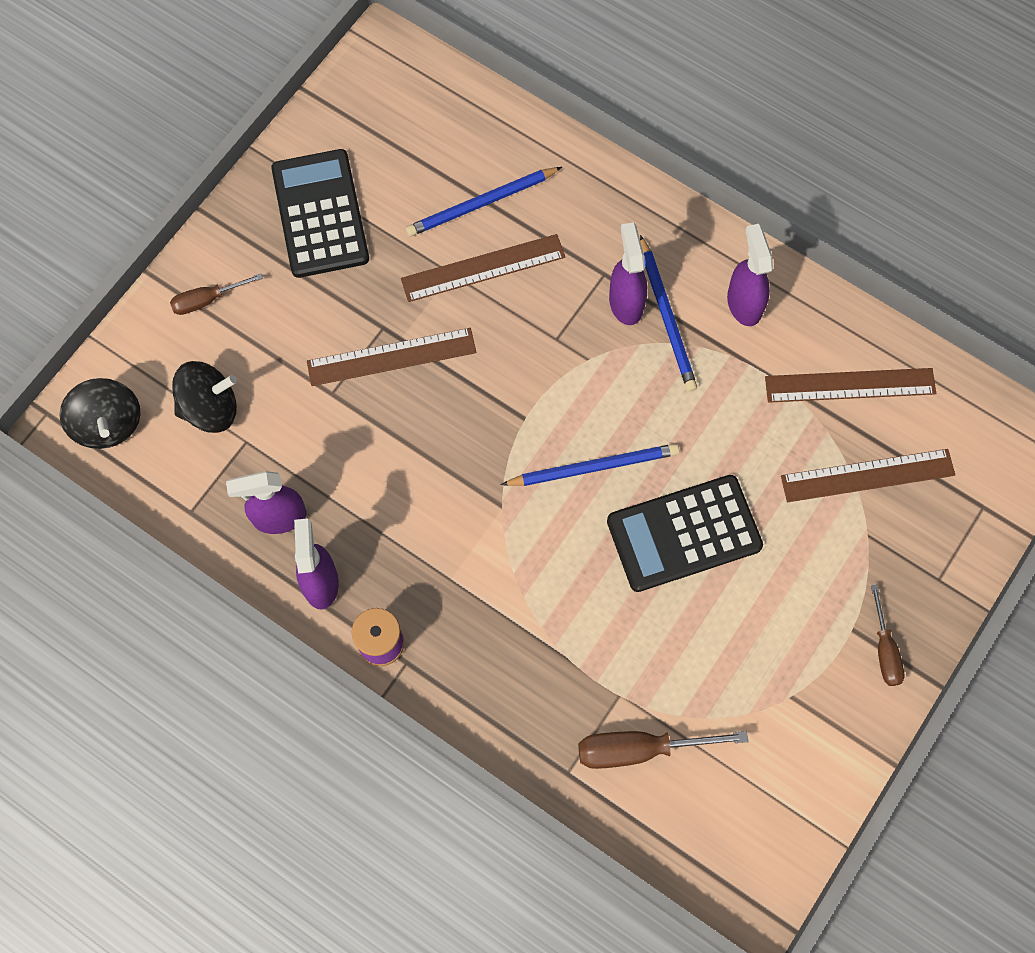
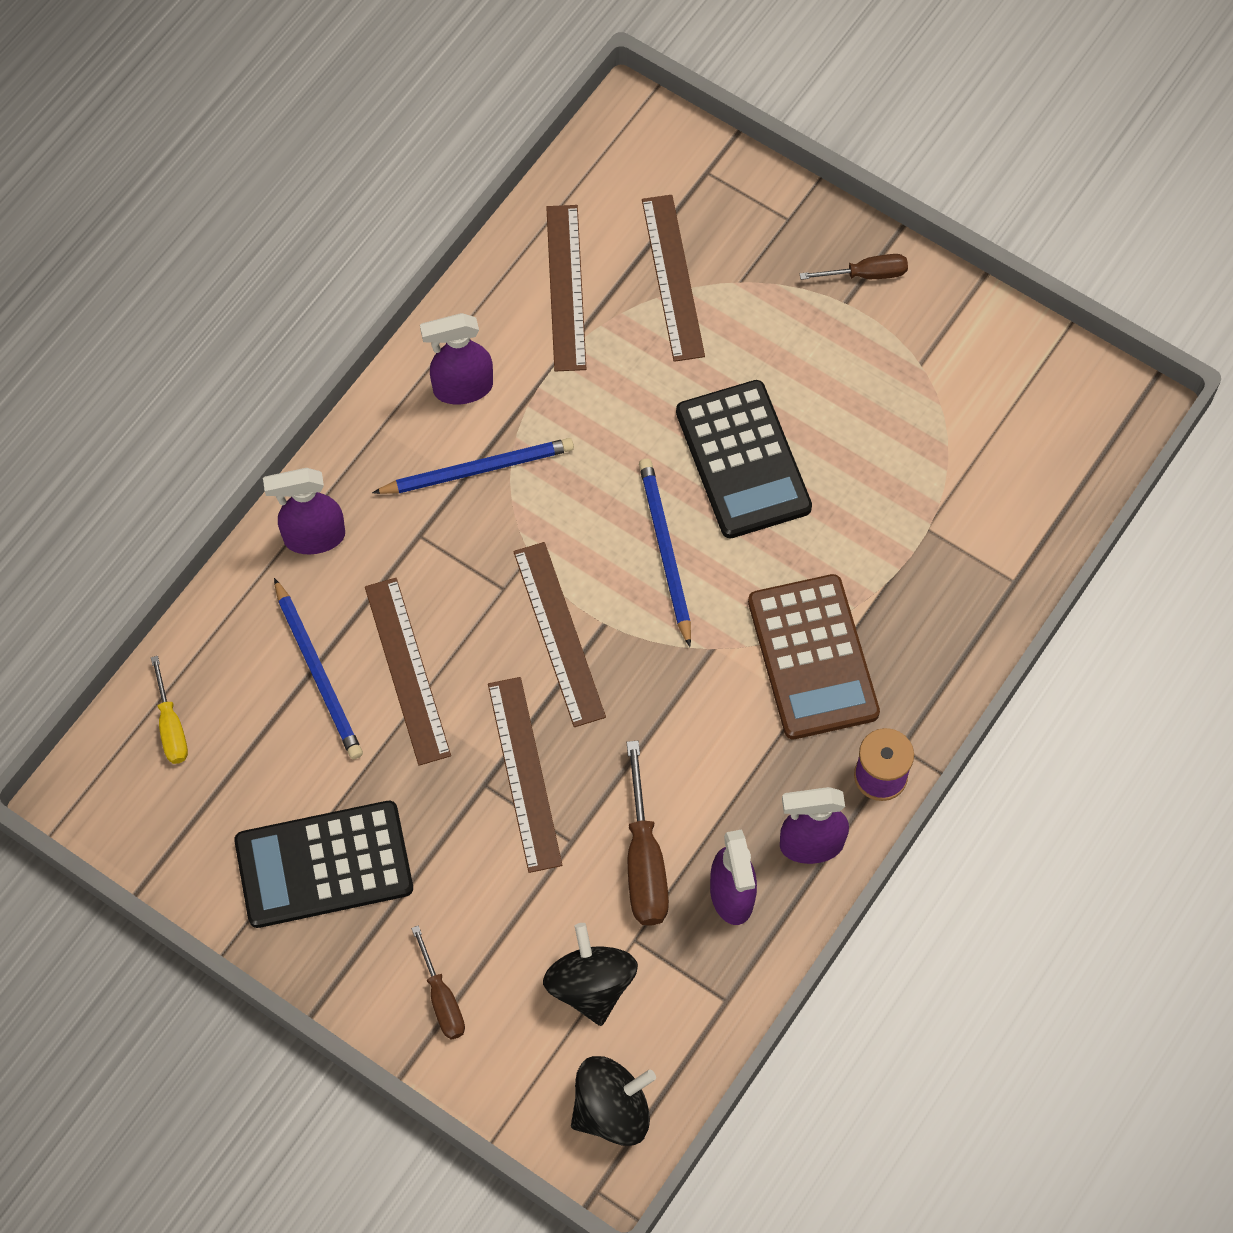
camera: 90 degrees left, 5 degrees down
brown screwdriver [578,731,748,769] -> brown screwdriver moved to [626,741,669,926]
purple spray bottle [609,222,647,325] -> purple spray bottle moved to [263,468,345,554]
none -> yellow screwdriver [151,656,188,764]
none -> brown ruler [513,542,606,727]
none -> brown calculator [748,574,880,739]

